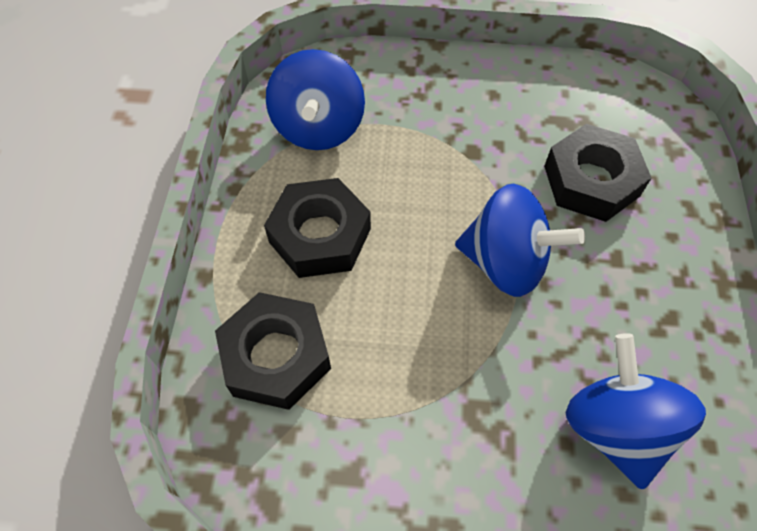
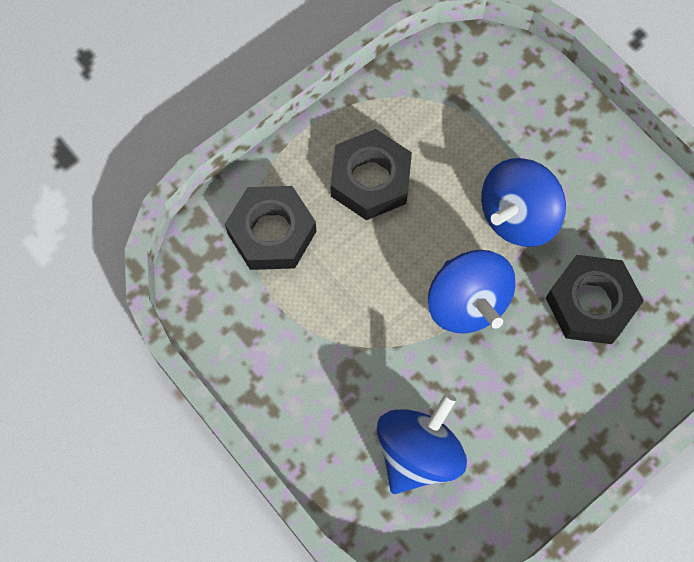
camera: 45 degrees right, 10 degrees up
blue spinning top [266,49,365,150] -> blue spinning top moved to [481,158,566,247]

